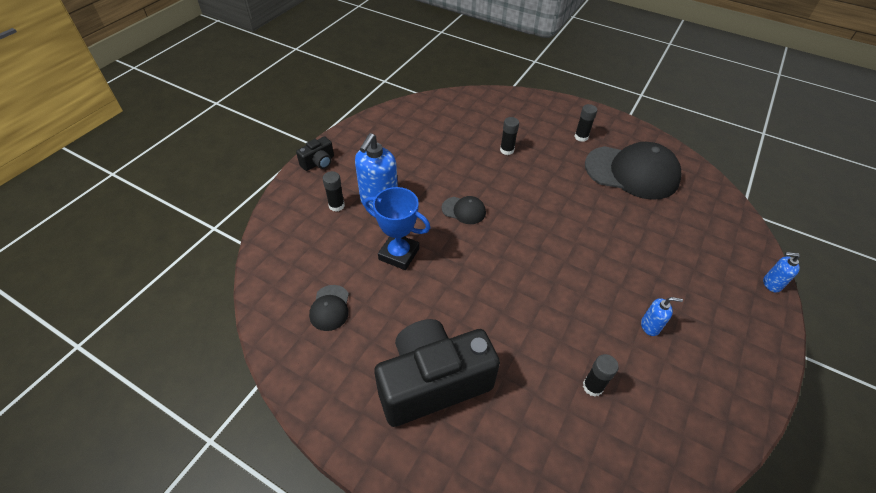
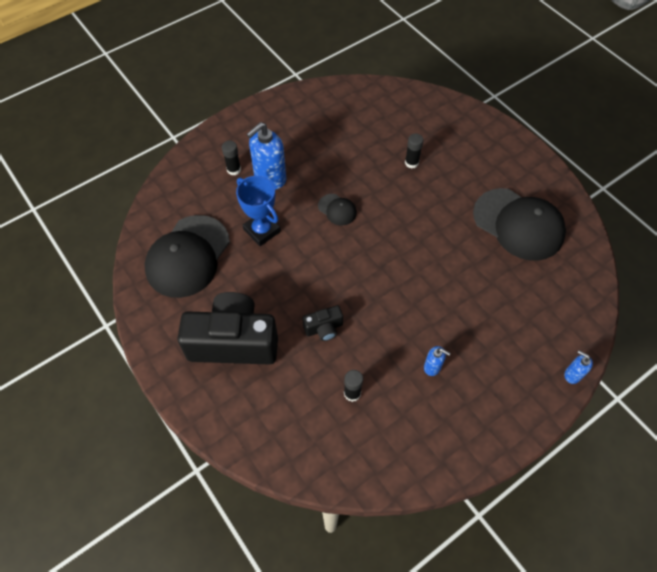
camera: 25 degrees right, 10 degrees up
black camera [296,136,334,171] -> black camera moved to [302,305,343,341]
black cap [309,285,349,331] -> black cap [145,215,230,298], size x2.23
black glue stick [574,104,597,142] -> none

